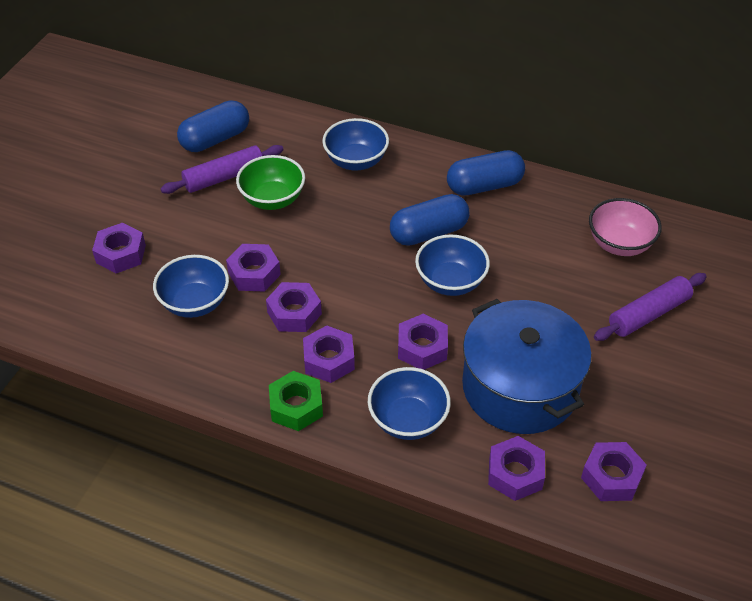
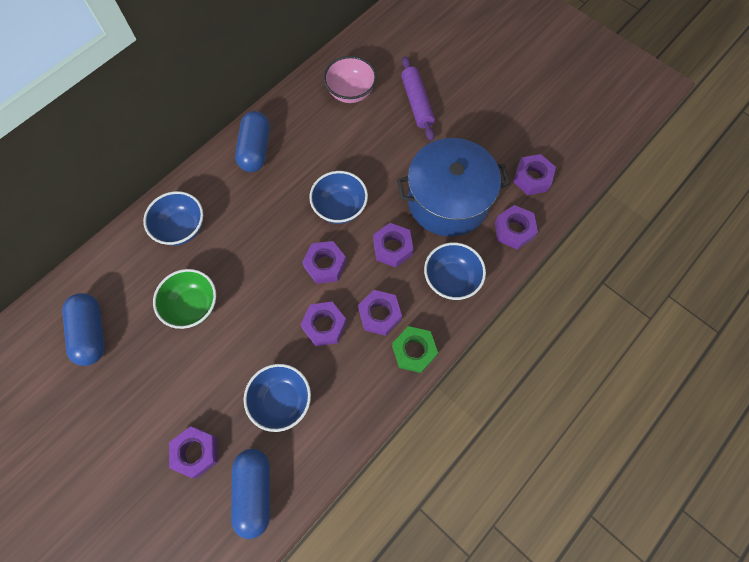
camera: 70 degrees left, 20 degrees up
purple rolling pin [160,145,284,194] -> none
purple nut [226,244,281,292] -> purple nut moved to [302,241,347,284]
blue capsule [390,194,469,246] -> blue capsule moved to [231,449,270,539]

